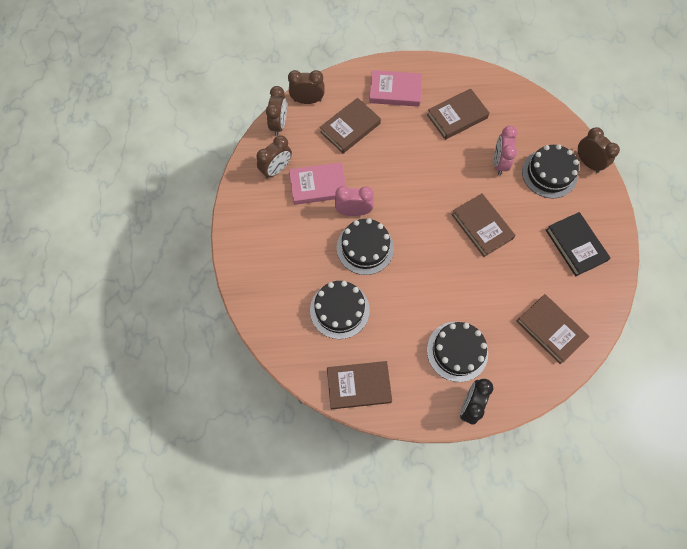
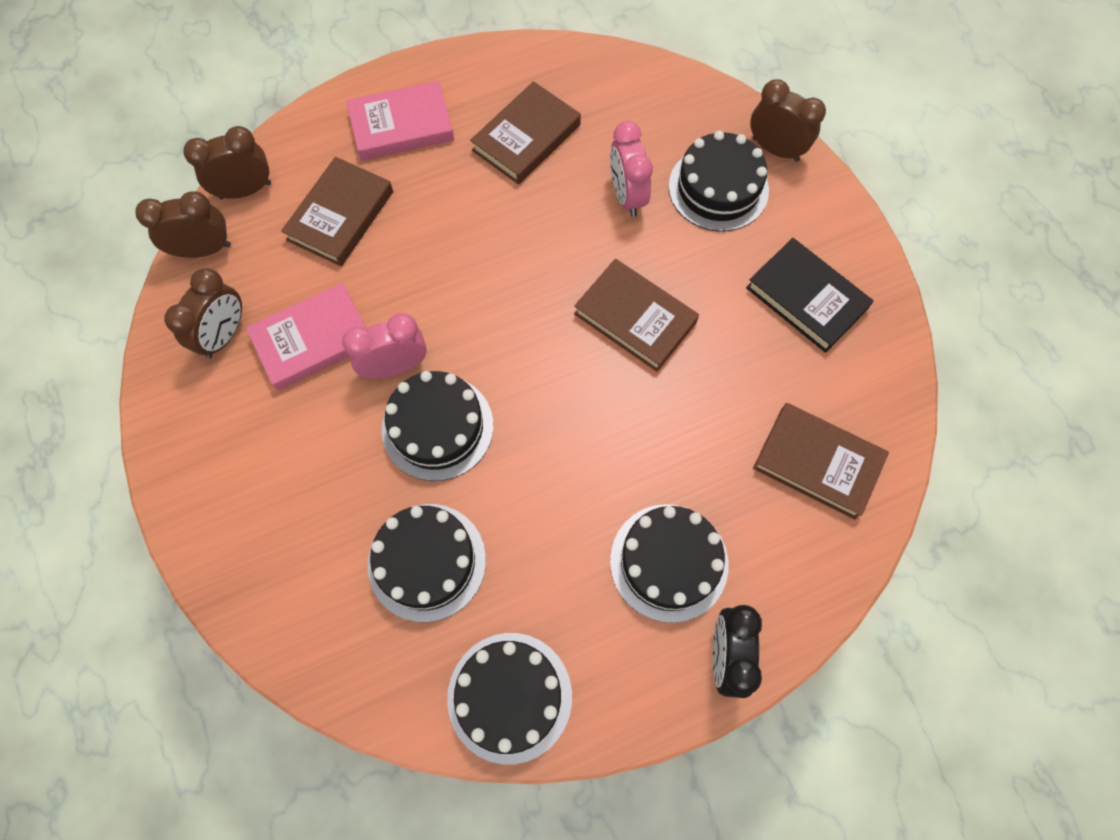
camera: 20 degrees left, 0 degrees up
brown clock [266,86,287,136] -> brown clock turned 90 degrees counterclockwise [135,191,231,258]
brown book [327,361,392,409] -> black cake [447,633,572,765]

